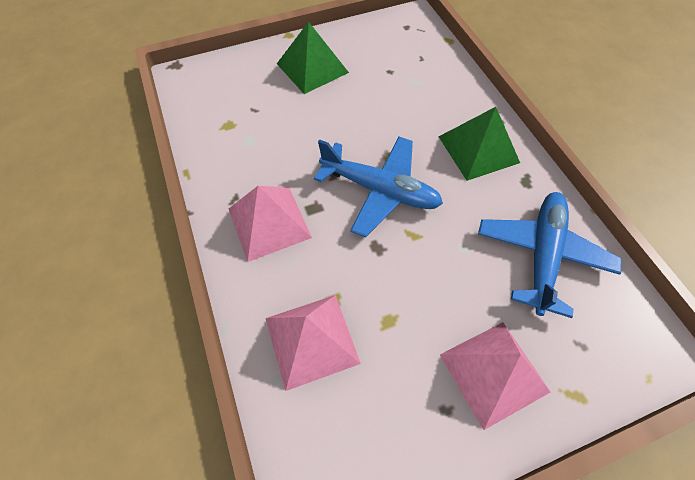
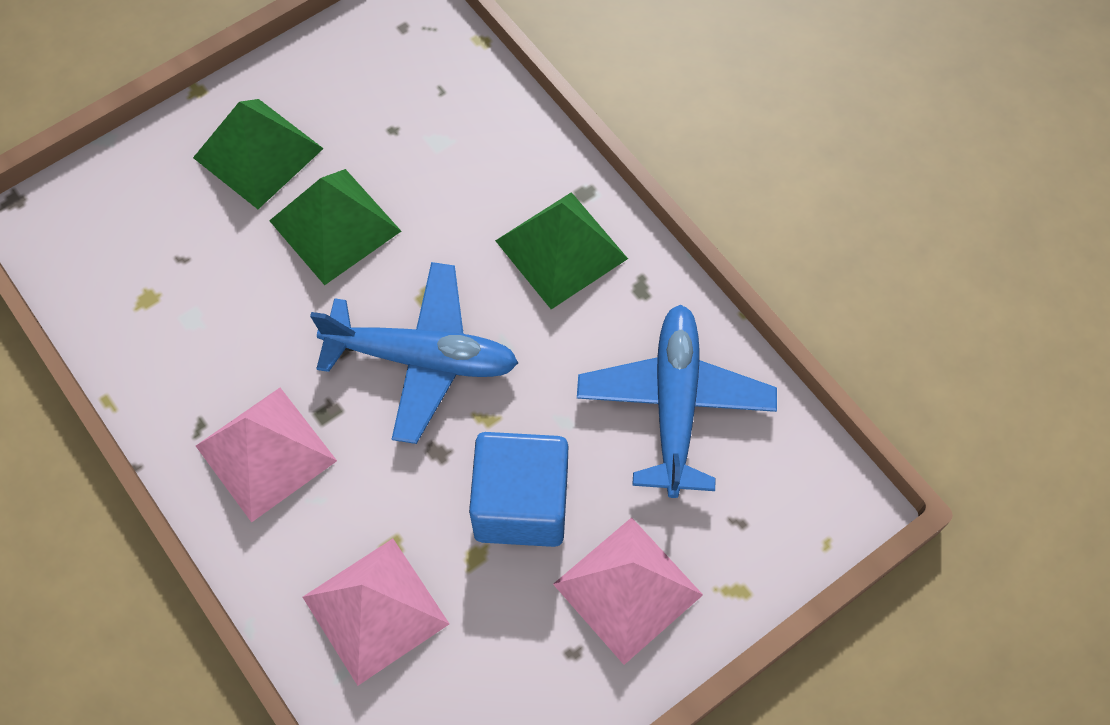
camera: 15 degrees left, 5 degrees up
none -> green pyramid [269,169,401,285]
none -> blue cube [469,432,568,547]

